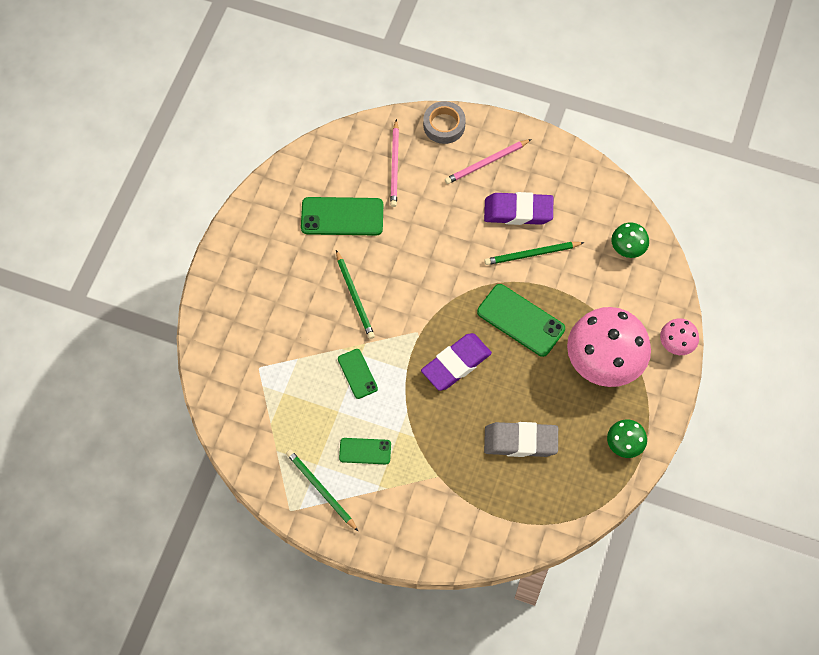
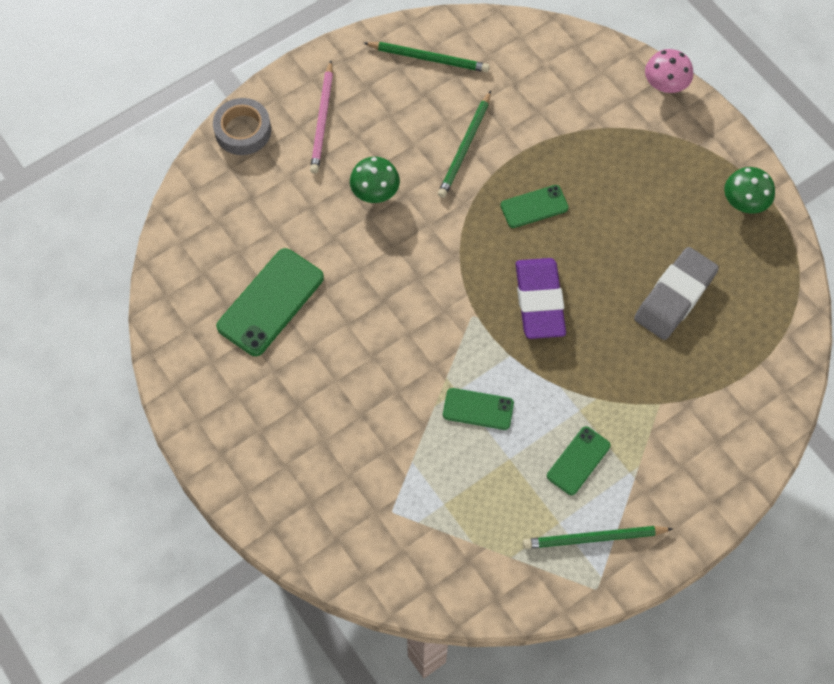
camera: 55 degrees left, 0 degrees up
green pencil [336,250,375,339] -> green pencil moved to [364,42,490,72]
pink pencil [390,119,399,207] -> none
green phone [477,284,565,357] -> green phone [500,185,569,228], size x0.58
purple eraser [484,192,553,225] -> none
pink mushroom [567,307,651,387] -> none
green mushroom [611,223,649,258] -> green mushroom moved to [350,157,400,203]

